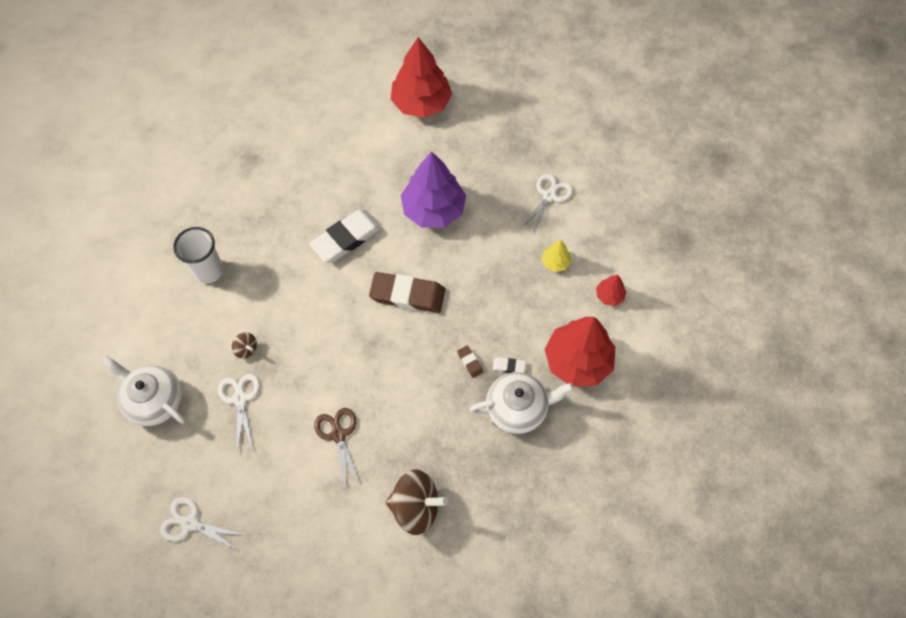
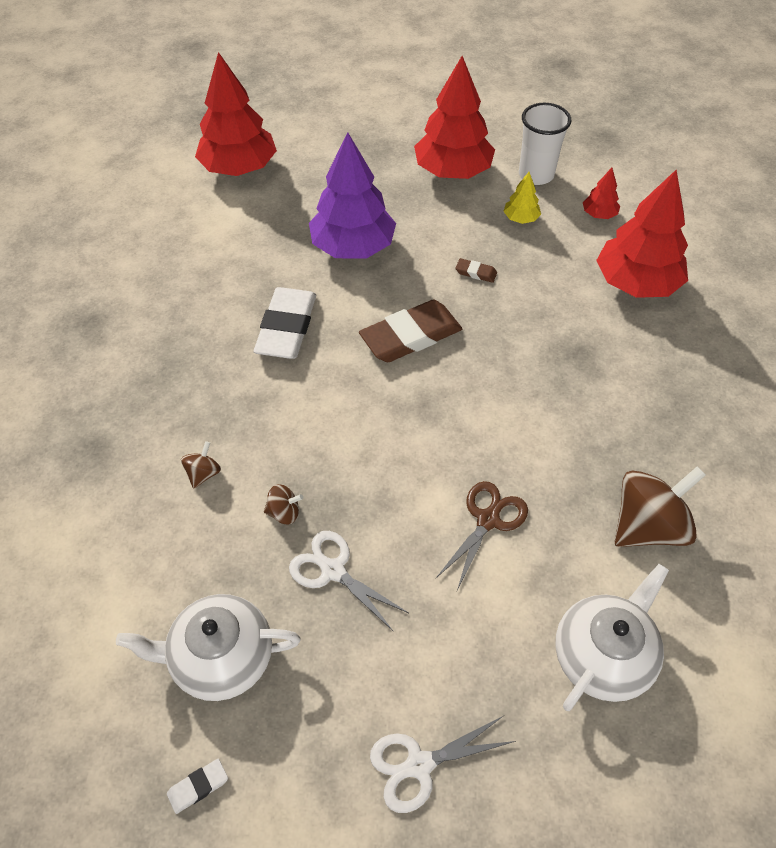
camera: 40 degrees left, 10 degrees down
white cup [173,227,223,284] -> white cup moved to [519,103,572,185]
brown scissors [314,408,360,488] -> brown scissors turned 90 degrees clockwise [436,481,528,590]
brown eraser [457,345,483,378] -> brown eraser moved to [455,258,497,283]
white teapot [470,372,574,434] -> white teapot moved to [556,564,669,711]
white eraser [493,357,526,373] -> white eraser moved to [167,759,228,814]
white scissors [521,174,573,235] -> red tree [414,56,495,179]
none -> brown spinning top [181,441,221,489]

